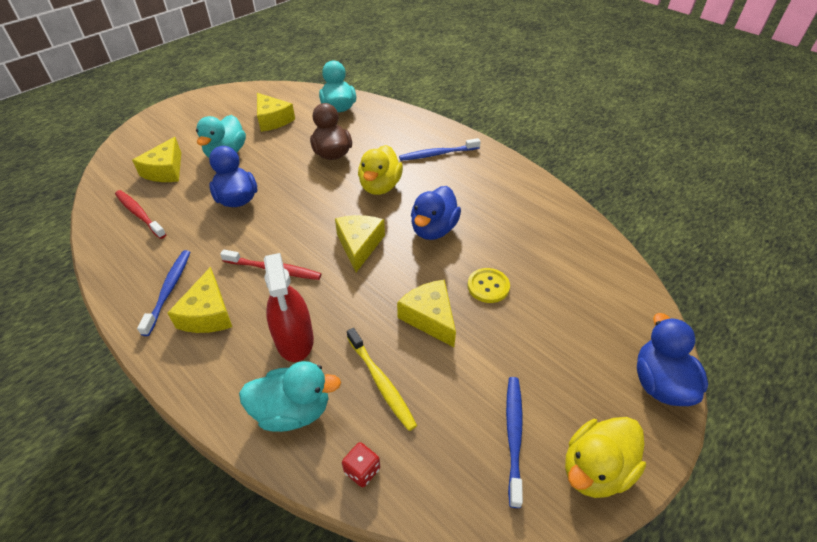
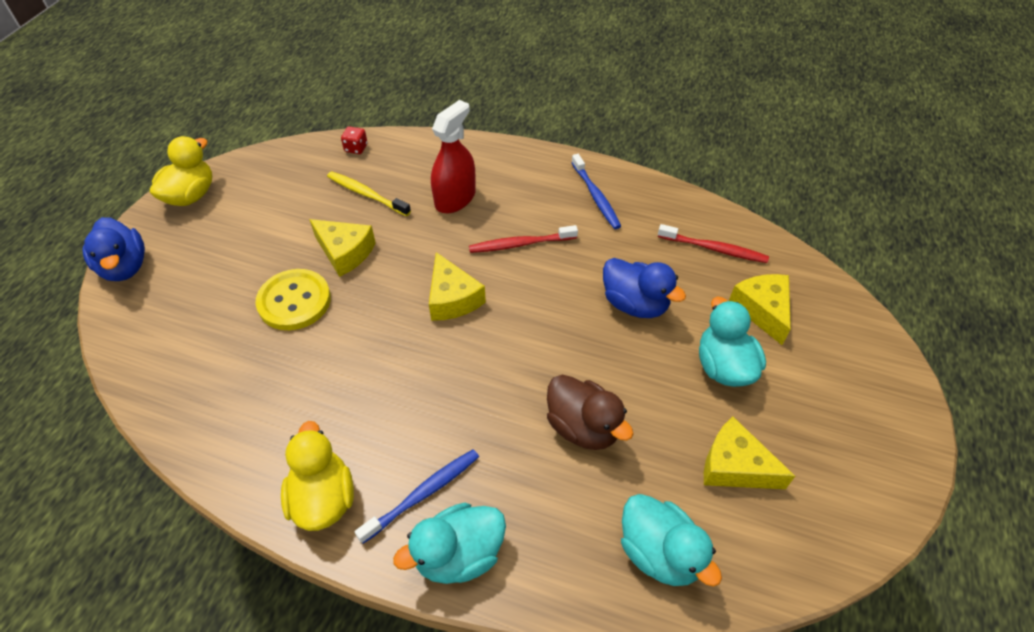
camera: 155 degrees right, 5 degrees up
yellow cheese [167,267,232,333] -> none
turquoise duck [239,361,341,432] -> turquoise duck moved to [393,503,506,584]
red spray bottle [264,253,314,362] -> red spray bottle turned 75 degrees clockwise [431,100,476,213]
yellow duck [358,145,403,195] -> yellow duck moved to [281,421,354,531]
blue duck [411,186,461,240] -> none
yellow button [468,268,510,303] -> yellow button [255,269,331,330], size x1.57
blue toothbrush [506,377,523,508] -> none

